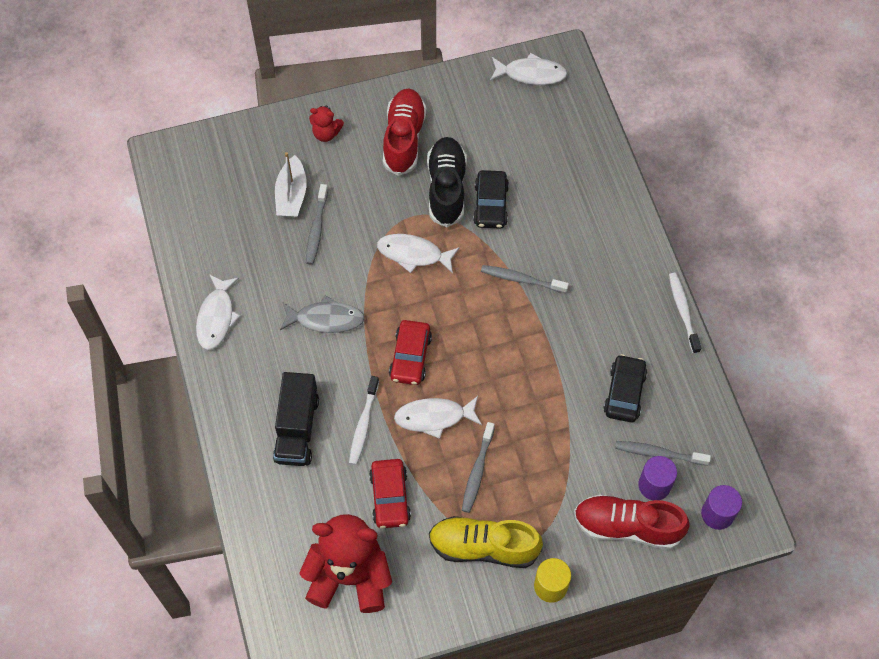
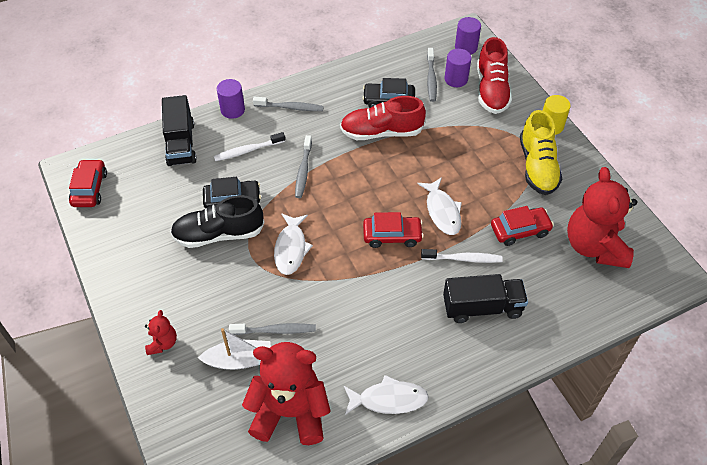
camera: 100 degrees left, 10 degrees down
grey fish [280,295,365,333] -> none
red shoe [383,88,427,176] -> red shoe moved to [340,96,426,140]
grey toothbrush [462,422,495,513] -> grey toothbrush moved to [253,97,324,111]
white fish [490,53,567,85] -> red car [69,159,107,207]
white toothbrush [669,273,701,354] -> white toothbrush moved to [214,132,285,161]
none -> black truck [162,95,197,166]
none -> purple cylinder [217,79,245,119]
none -> red teddy bear [242,342,331,445]

